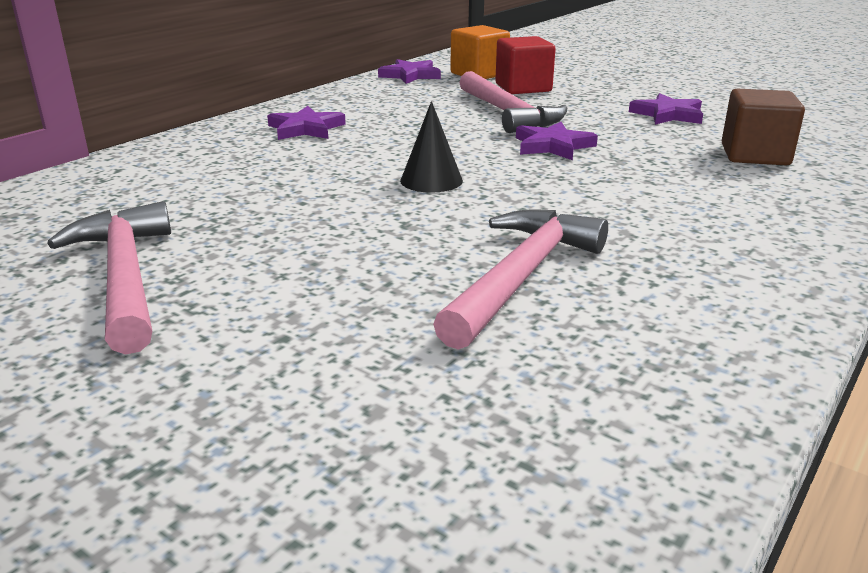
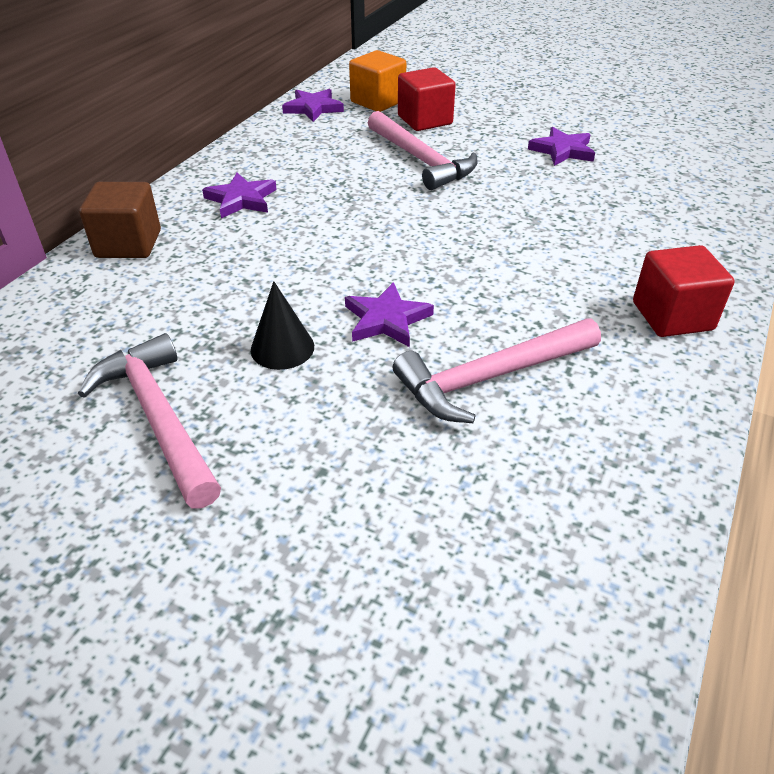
camera: 10 degrees left, 15 degrees up
black cone [400,101,463,193] -> black cone moved to [251,281,314,370]
pink hammer [433,209,608,350] -> pink hammer turned 135 degrees counterclockwise [393,319,601,423]
purple star [516,122,598,160] -> purple star moved to [345,282,434,347]
brown cube [722,89,805,166] -> brown cube moved to [79,182,161,258]
none -> red cube [633,245,735,337]

